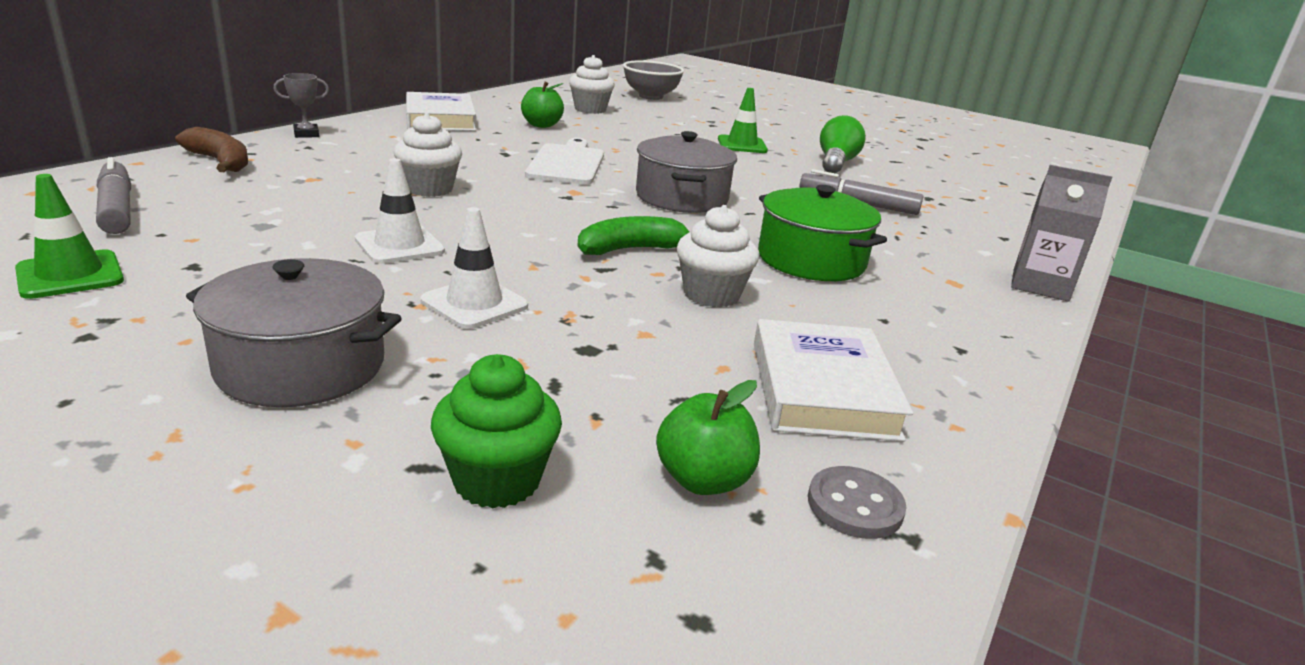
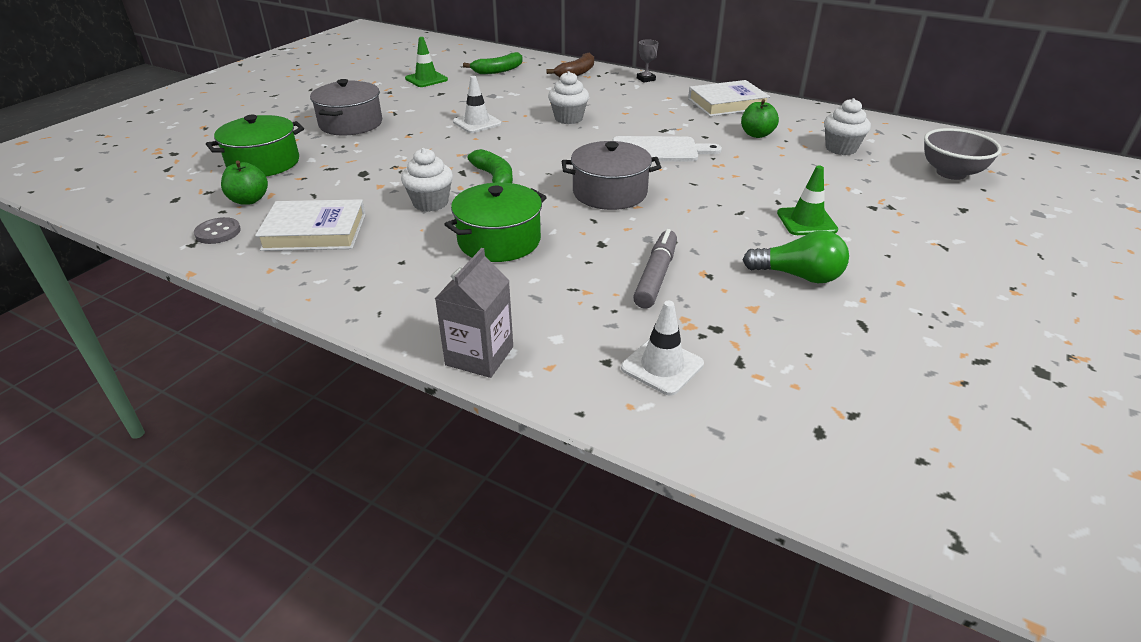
camera: 90 degrees right, 10 degrees up
grey marker [96,157,131,234] -> green banana [463,52,523,74]
white traffic cone [420,207,528,329] -> white traffic cone moved to [621,300,704,396]
green cupcake [431,354,562,508] -> green pot [206,115,304,177]

